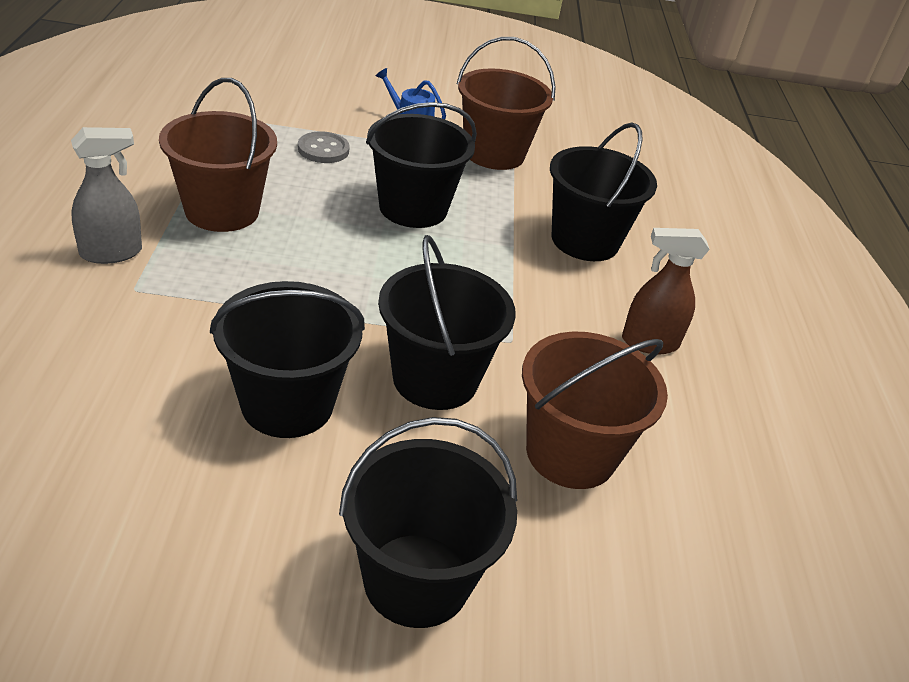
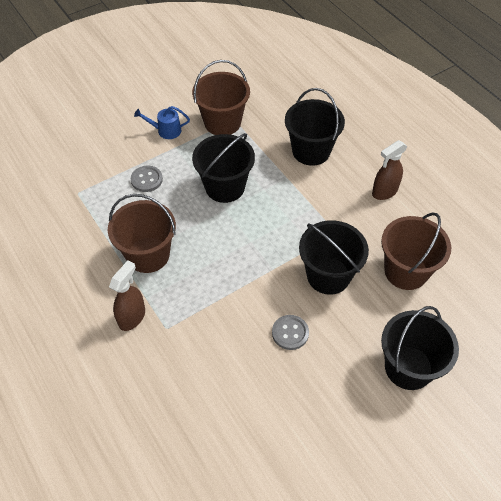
camera: 30 degrees left, 15 degrees up
grey spray bottle [71,127,142,264] -> brown spray bottle [109,261,145,331]
black bucket [210,281,365,438] -> grey button [272,315,309,350]

